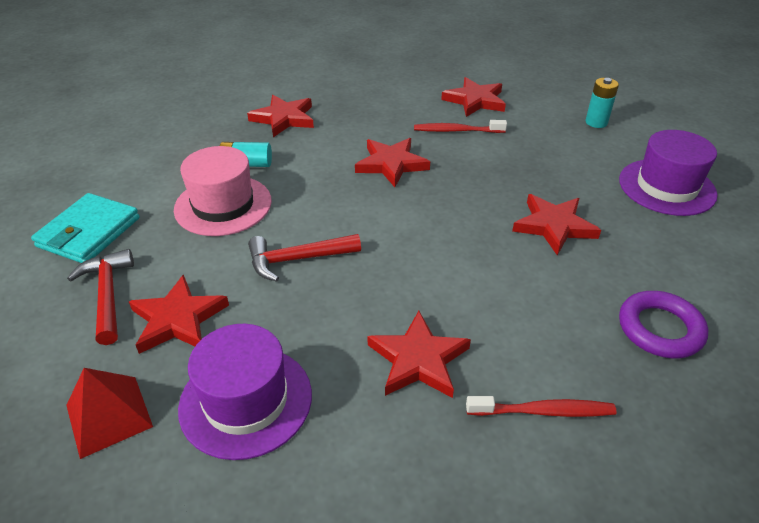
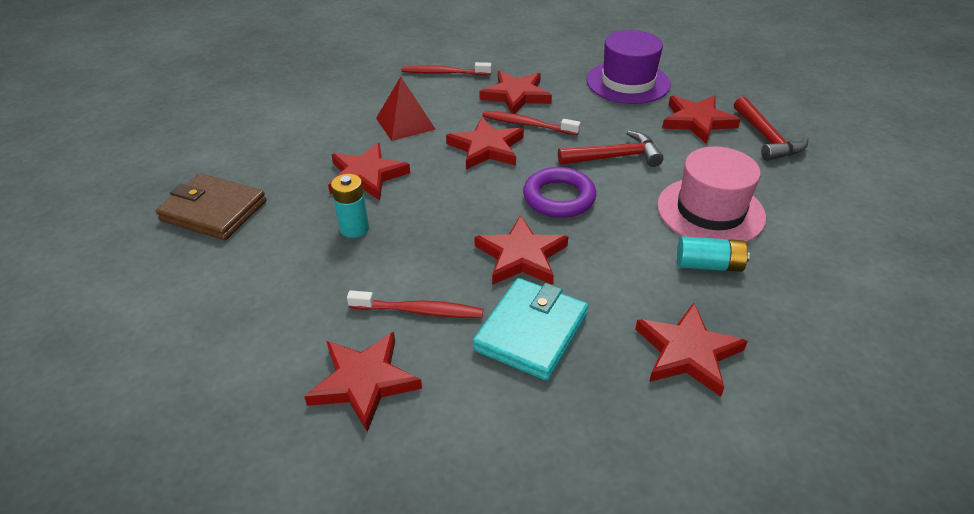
camera: 175 degrees left, 0 degrees up
turquoise wallet [31,193,140,263] -> turquoise wallet moved to [473,278,588,381]
red pyramid [66,368,153,459] -> red pyramid moved to [376,77,436,141]
turquoise battery [586,78,619,128] -> turquoise battery moved to [331,174,369,238]
purple hat [619,130,718,216] -> brown wallet [156,173,266,240]
purple ring [619,291,708,358] -> purple ring moved to [523,167,596,218]
none -> red star [446,117,524,170]
none -> red toothbrush [482,111,581,135]

